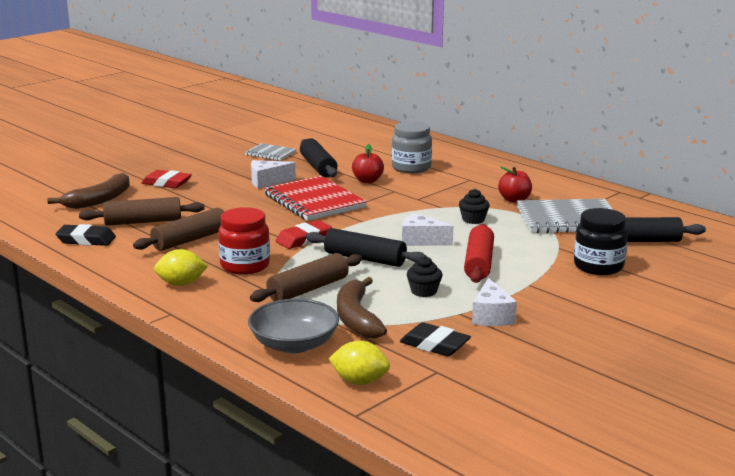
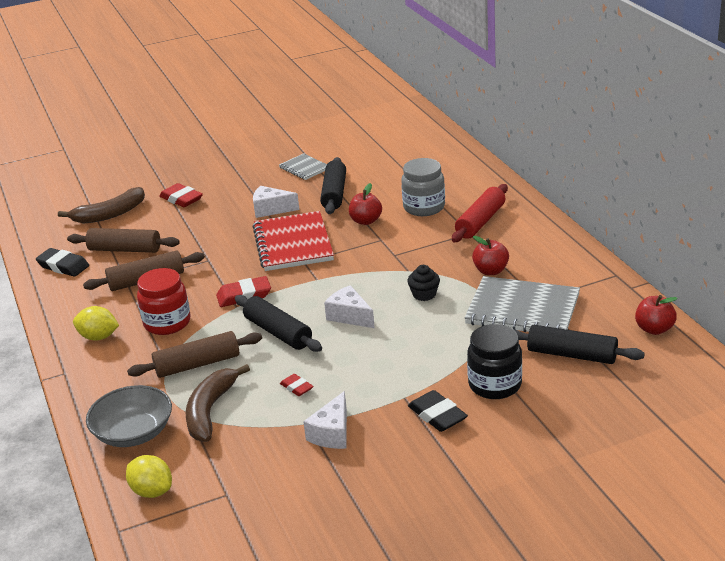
camera: 25 degrees right, 10 degrees up
black eraser [400,322,471,356] -> black eraser moved to [408,390,468,432]
black cupcake [407,256,442,297] -> red eraser [280,374,313,396]
red rolling pin [464,224,494,283] -> red rolling pin moved to [452,184,508,242]
none -> red apple [635,295,678,335]

